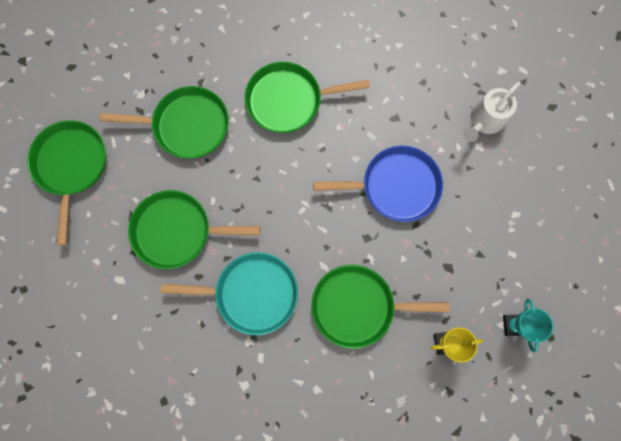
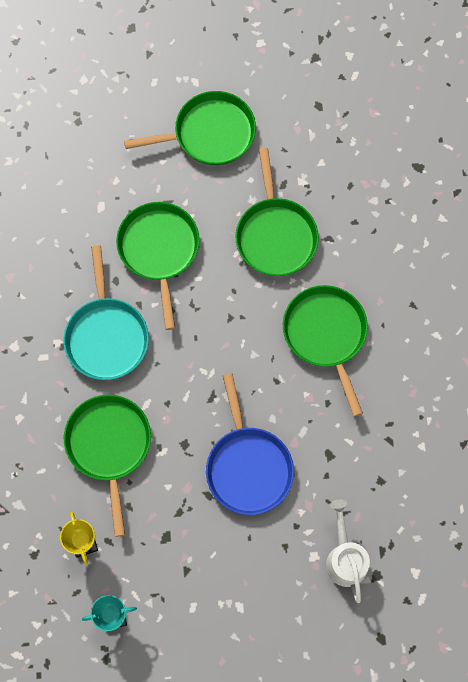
camera: 80 degrees right, 5 degrees down
white watering can [463,82,521,142] -> white watering can turned 45 degrees clockwise [326,499,370,603]

